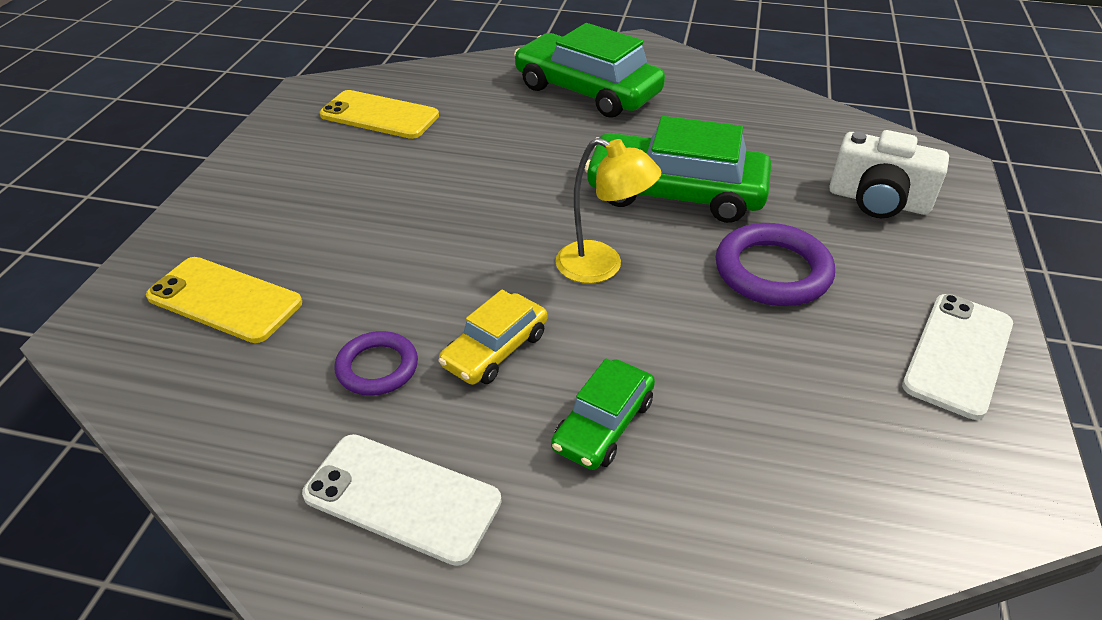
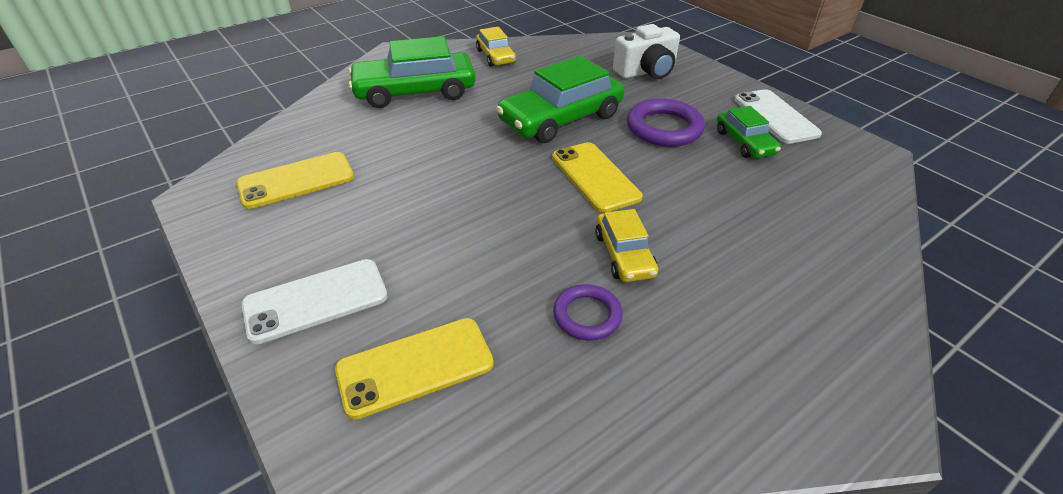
camera: 50 degrees left, 0 degrees up
white phone [302,434,502,566] -> white phone moved to [241,259,388,344]
green car [551,359,655,470] -> green car moved to [717,106,781,158]
yellow lamp [556,138,661,283] -> yellow phone [552,142,643,213]
none -> yellow car [476,27,516,66]

